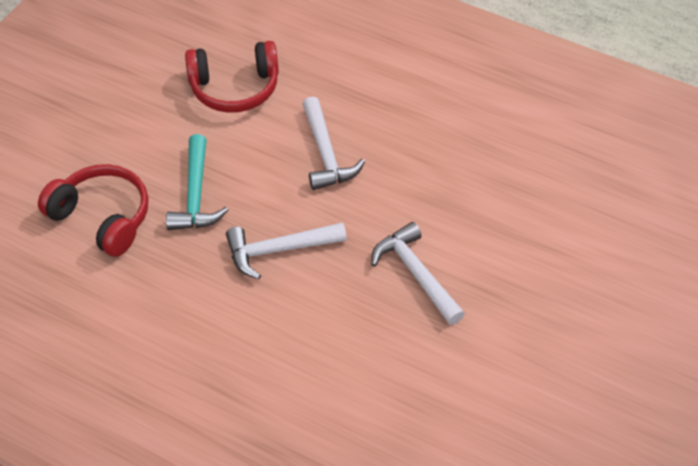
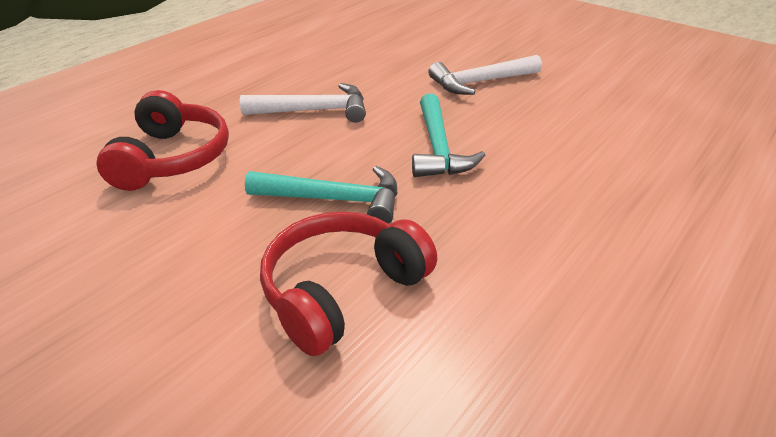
camera: 80 degrees left, 15 degrees down
white hammer [226,222,347,279] -> turquoise hammer [412,94,486,177]

